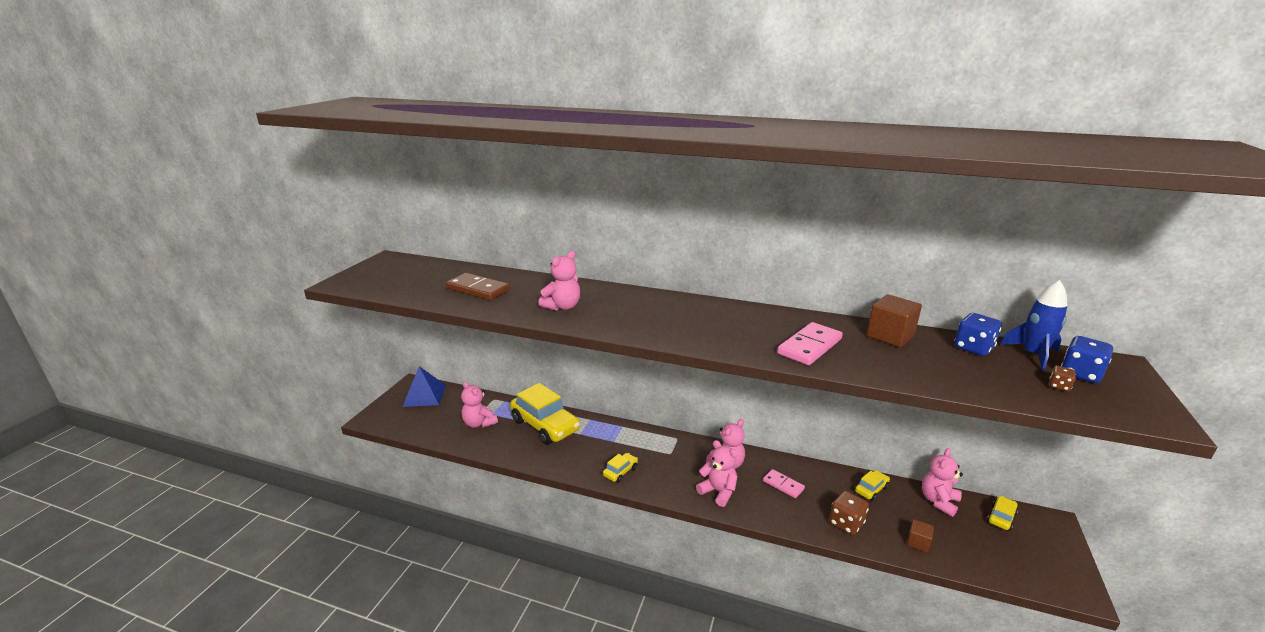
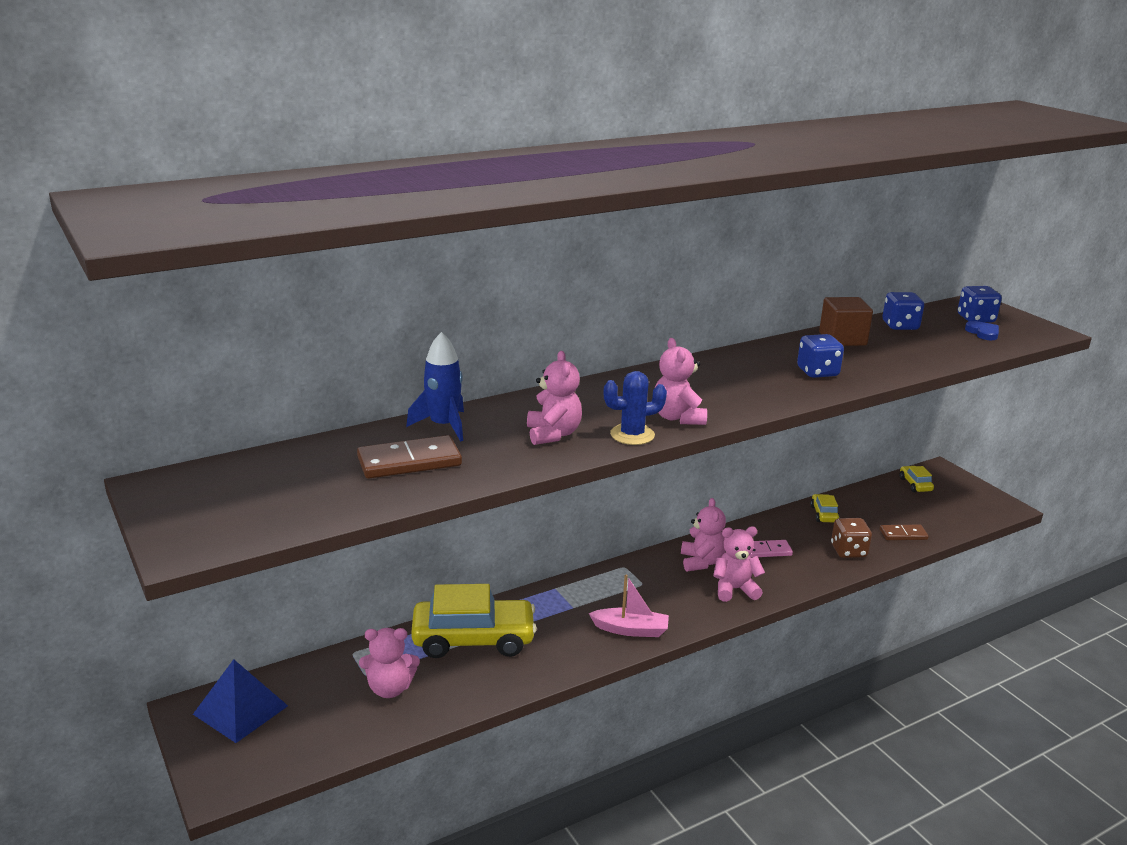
camera: 50 degrees left, 0 degrees up
yellow car [603,453,638,483] -> pink boat [589,575,669,637]
pink domino [777,322,843,365] -> blue dice [797,334,844,378]
brown cube [907,519,934,553] -> brown domino [880,525,929,540]
pink teddy bear [922,448,963,517] -> pink teddy bear moved to [655,338,707,425]
blue rocket [1001,280,1068,371] -> blue rocket moved to [406,332,464,442]
brown dice [1049,366,1076,391] -> blue heart [965,321,999,340]
none -> blue cactus [604,371,667,445]

